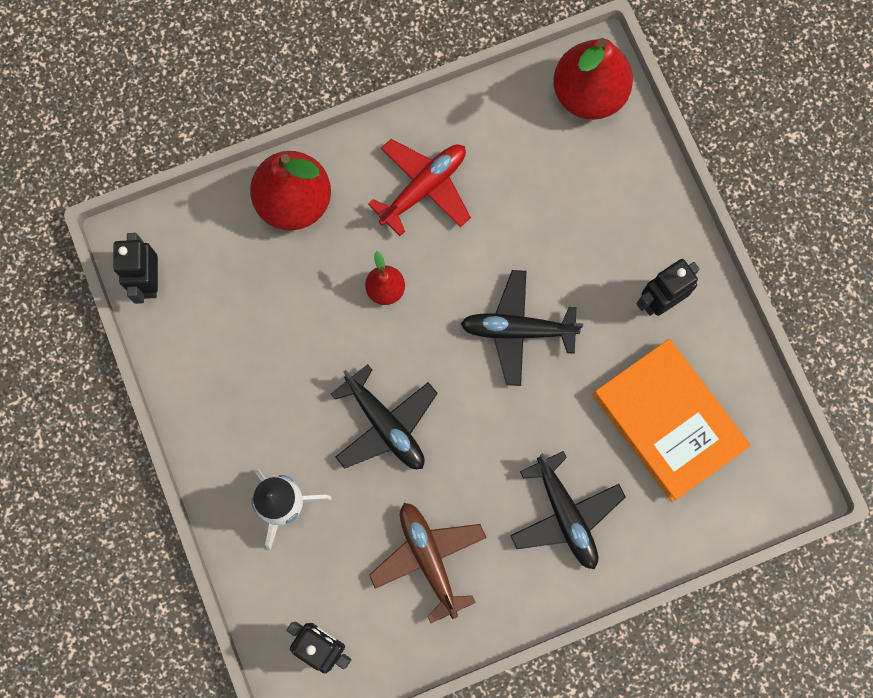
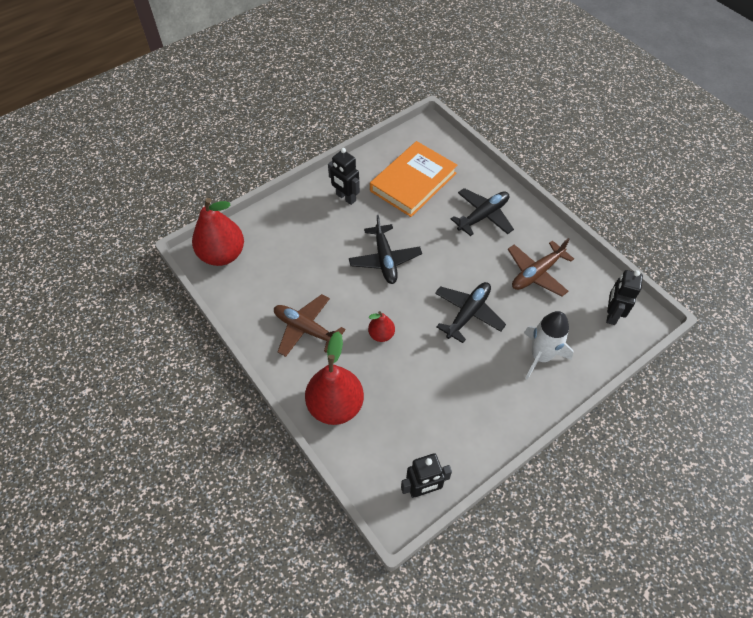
camera: 105 degrees left, 20 degrees down
red plane [368,139,471,236] -> brown plane [274,294,346,357]

